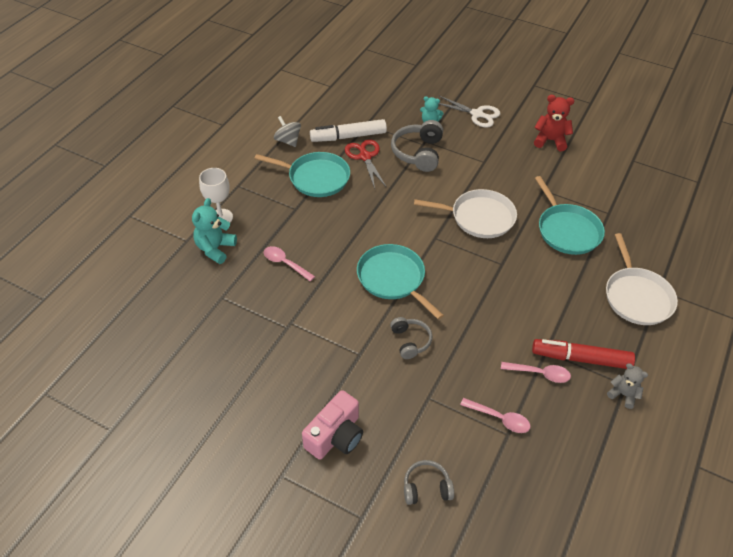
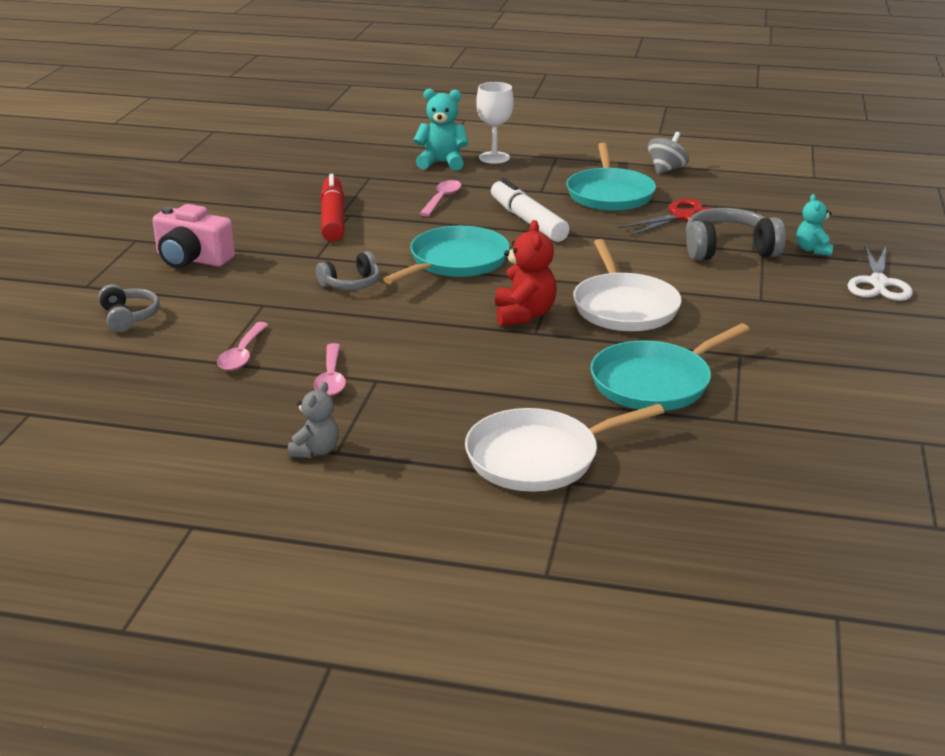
camera: 75 degrees right, 20 degrees down
white marker [310,119,387,142] -> white marker moved to [491,178,570,242]
red marker [532,339,635,369] -> red marker moved to [320,174,345,242]
red teddy bear [534,95,575,151] -> red teddy bear moved to [495,220,557,326]

